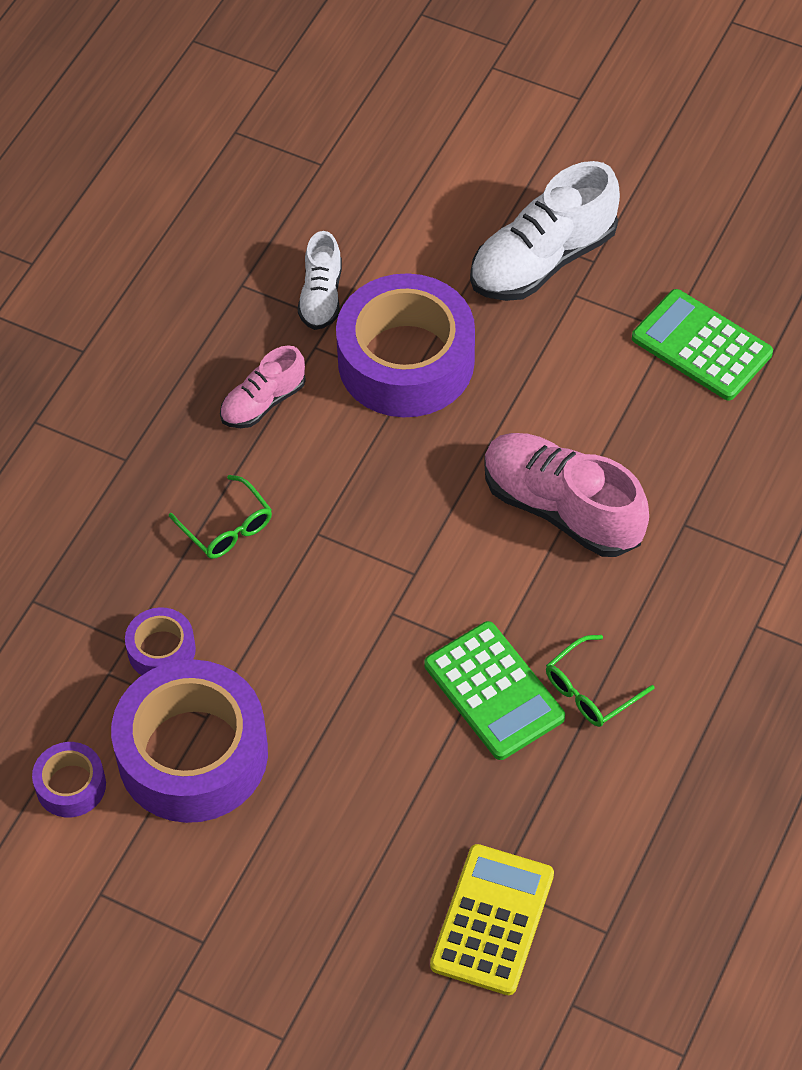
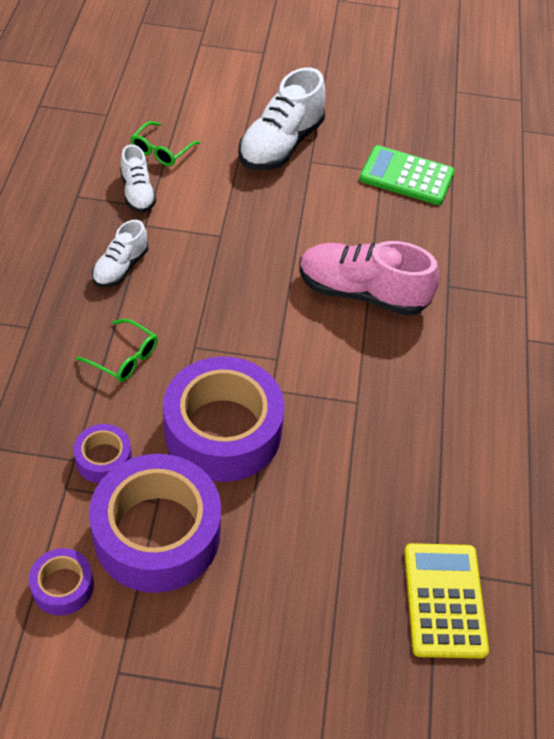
camera: 25 degrees left, 5 degrees down
pink shoe [220,345,306,428] -> white shoe [92,220,148,287]
purple tape [336,273,475,417] -> purple tape moved to [163,357,284,482]
green calculator [424,621,565,760] -> none
green glasses [546,635,654,727] -> green glasses moved to [130,121,200,166]

